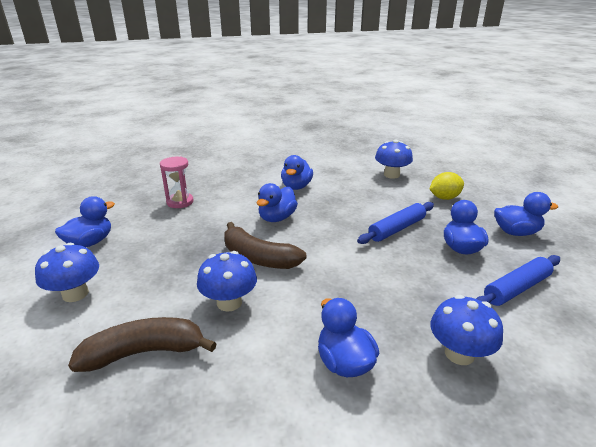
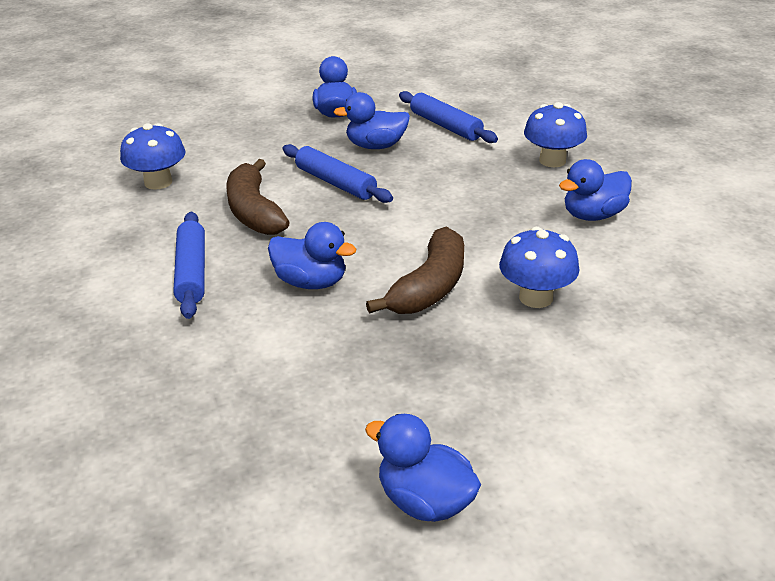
camera: 95 degrees left, 5 degrees up
blue mushroom [35,243,99,302] -> none
brown banana [68,317,217,372] -> brown banana moved to [226,159,290,235]
pink hourglass [160,156,193,208] -> none
blue duck [281,155,313,190] -> blue rolling pin [173,212,205,319]
yellow lemon [430,172,464,200] -> none

